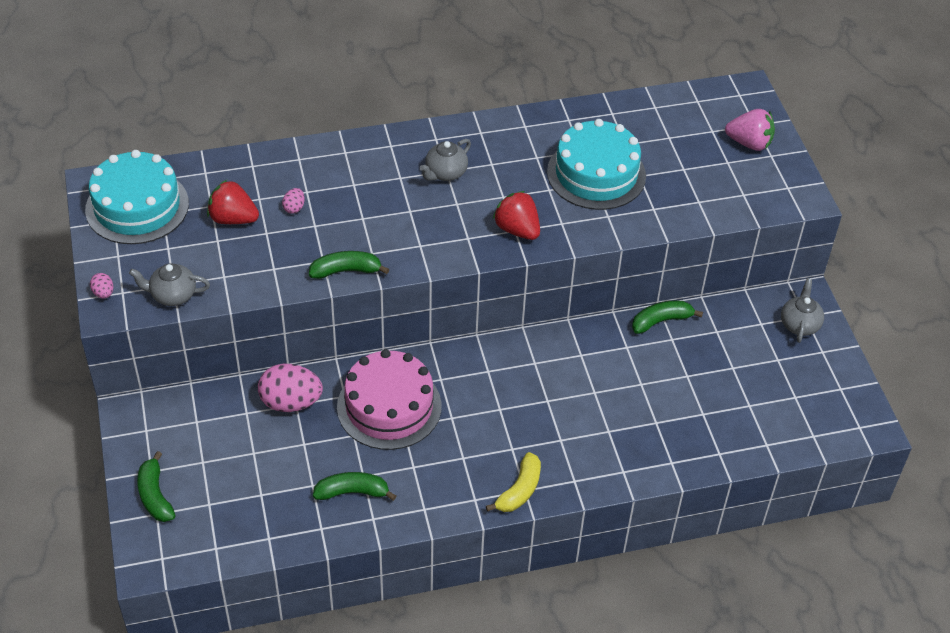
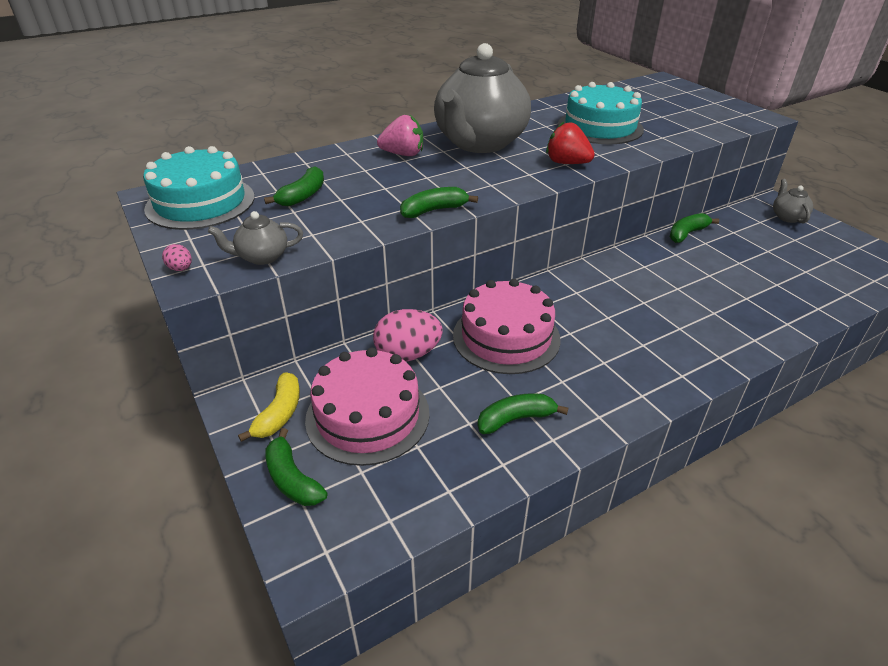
camera: 15 degrees left, 10 degrees down
red strawberry [207,180,259,224] -> green banana [264,166,324,206]
pink egg [282,188,305,214] -> none
grey teapot [420,139,471,181] -> grey teapot [434,43,531,153], size x2.47
yellow banana [486,452,541,512] -> yellow banana moved to [238,372,300,442]
pink strawberry [725,109,775,151] -> pink strawberry moved to [377,115,423,156]
none -> pink cake [305,347,430,466]

